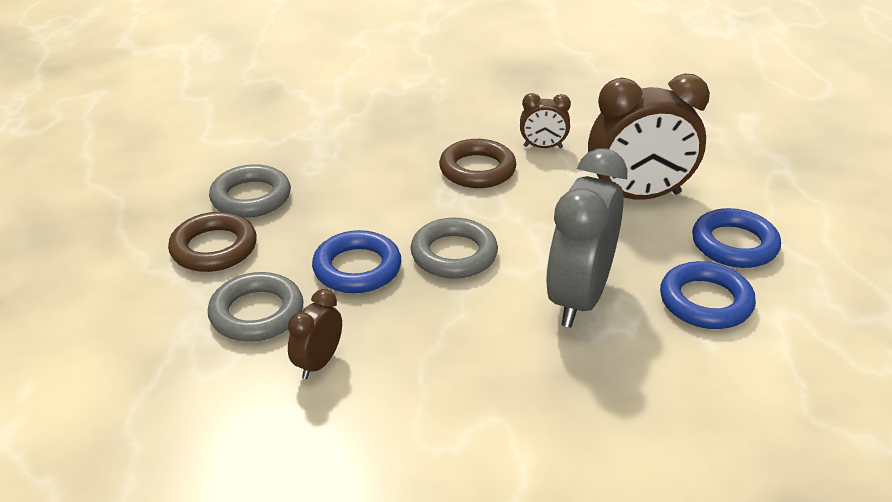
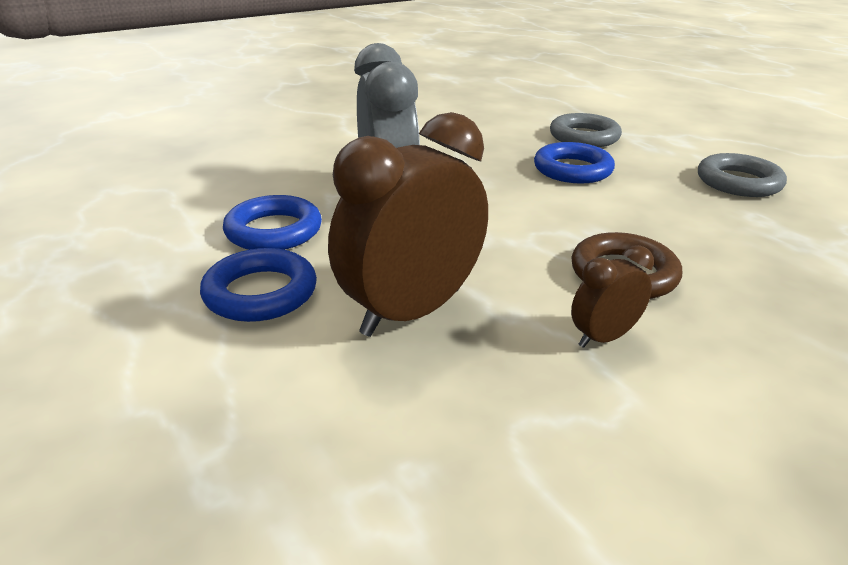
camera: 145 degrees right, 5 degrees down
brown ring [168,212,257,272] -> none
brown clock [288,289,342,379] -> none
grey ring [410,217,498,279] -> none

